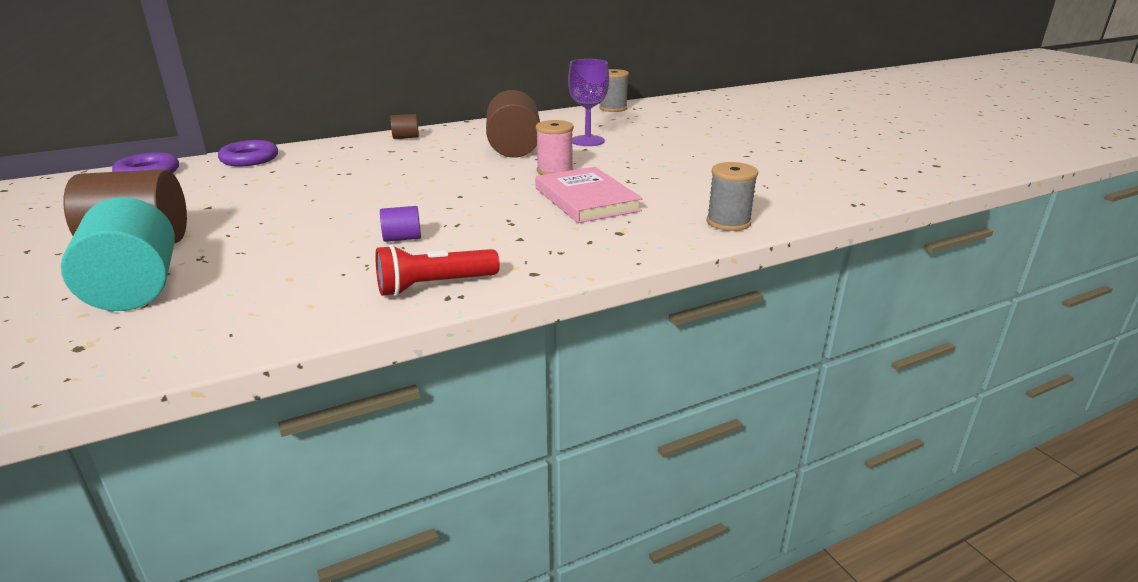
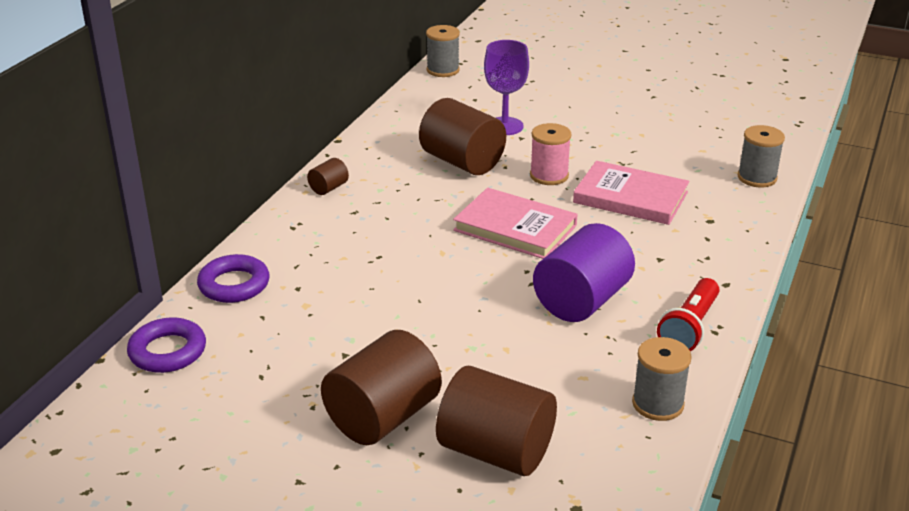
camera: 40 degrees left, 5 degrees up
turquoise cylinder [61,197,175,311] -> brown cylinder [436,366,557,476]
purple cylinder [380,206,421,242] -> purple cylinder [533,223,635,322], size x2.19
none -> pink book [453,188,578,259]
none -> grey spool [632,337,692,421]

